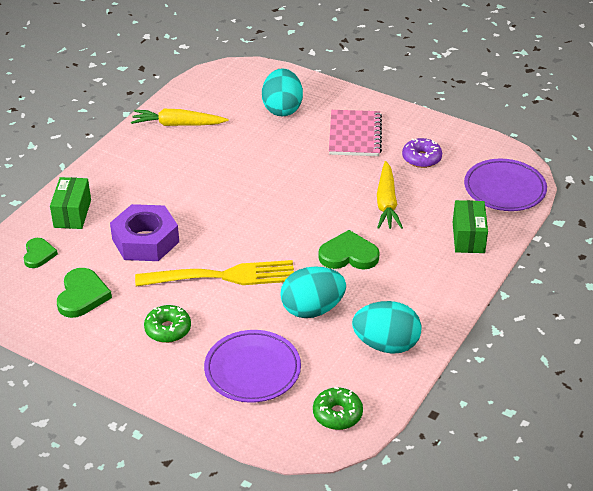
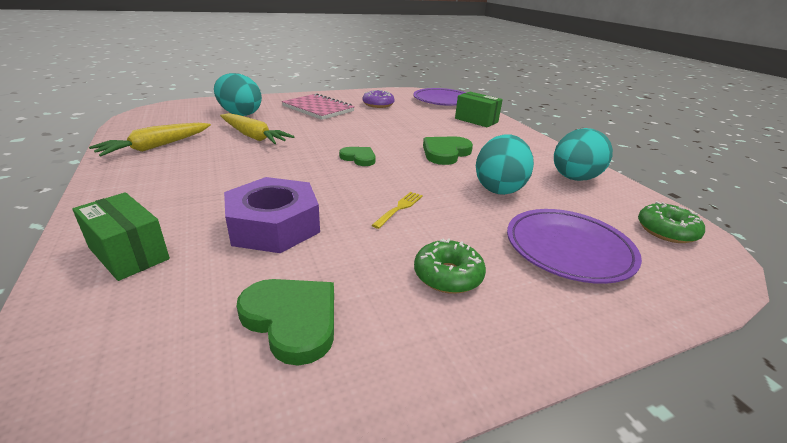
camera: 55 degrees left, 10 degrees down
green heart [23,238,58,268] -> green heart moved to [339,147,376,166]
yellow fork [135,260,294,287] -> yellow fork [372,192,423,229], size x0.41
yellow carrot [377,161,403,229] -> yellow carrot moved to [220,113,294,144]

